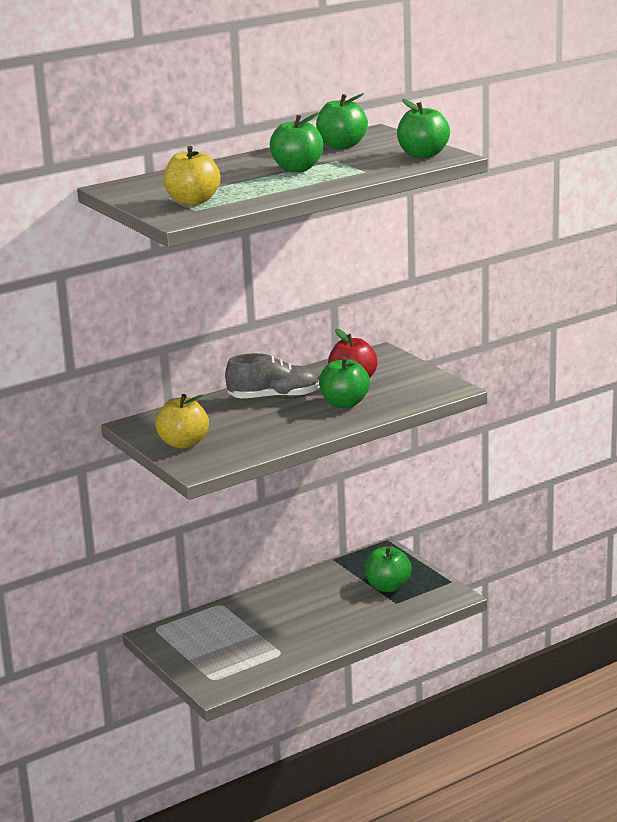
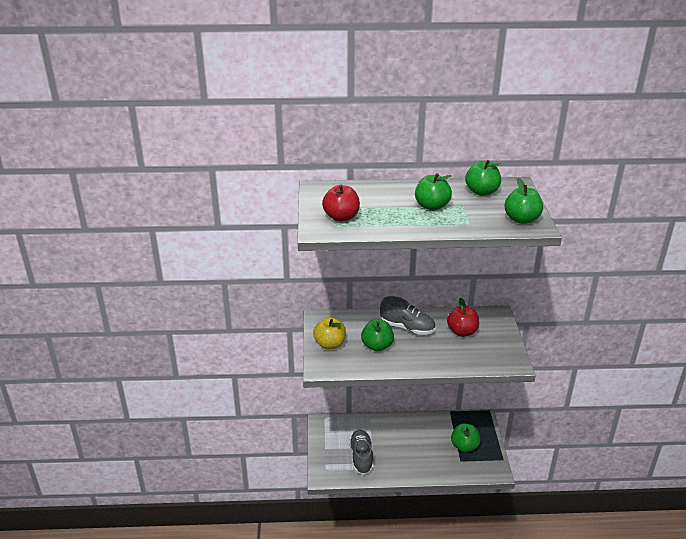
camera: 30 degrees right, 10 degrees up
yellow apple [163,146,220,205] -> red apple [322,185,360,222]
green apple [319,357,370,408] -> green apple moved to [361,319,394,351]
none -> grey shoe [349,430,373,475]

